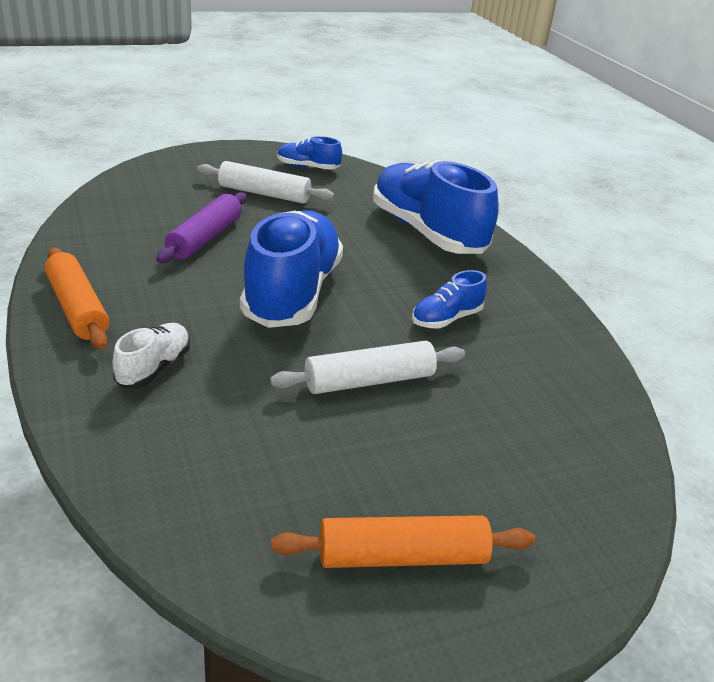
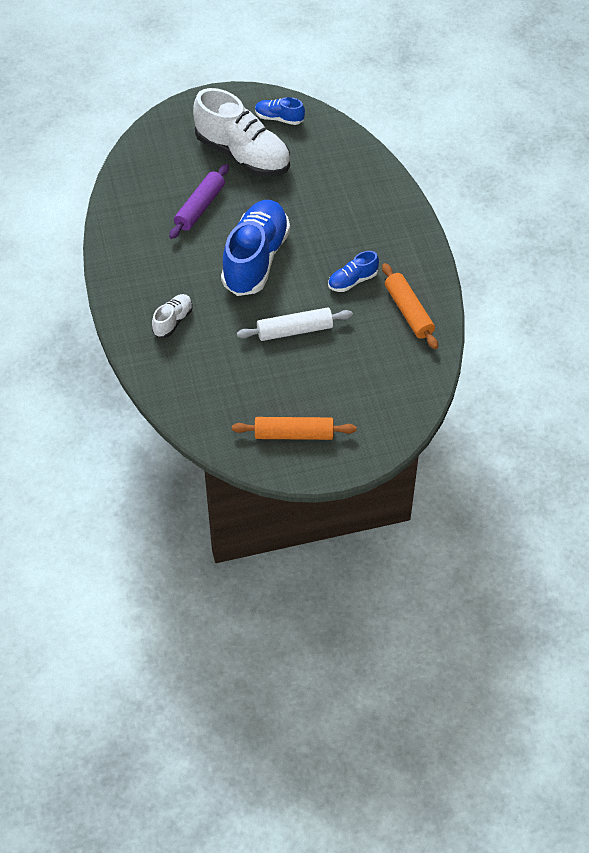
camera: 10 degrees right, 20 degrees up
orange rolling pin [45,247,109,350] -> orange rolling pin moved to [382,263,438,349]
white rolling pin [197,161,334,204] -> white shoe [193,88,290,177]
blue shoe [373,160,499,254] -> none

